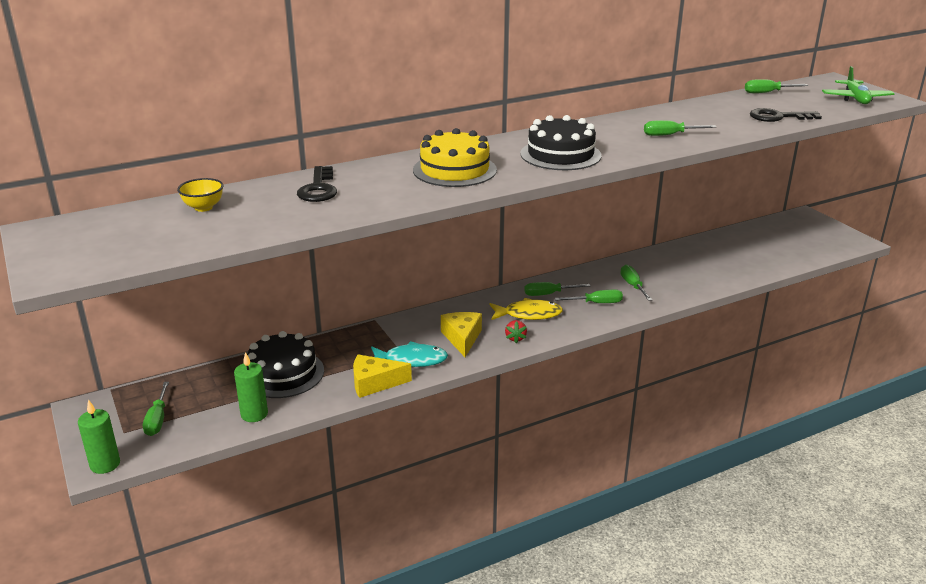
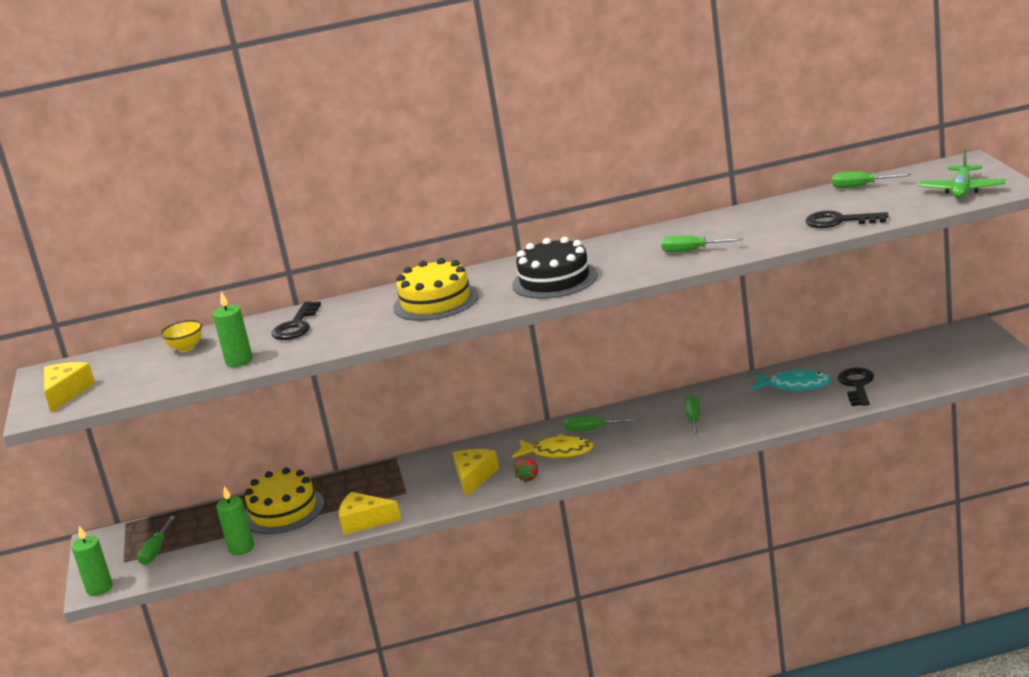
camera: 20 degrees right, 5 degrees down
black cake [247,331,324,398] -> yellow cake [245,468,324,534]
turquoise fish [371,341,448,367] -> turquoise fish moved to [751,369,831,391]
green screwdriver [555,290,623,303] -> none
none -> yellow cheese [44,362,95,412]
none -> green candle [213,292,253,367]
none -> black key [838,367,874,406]

